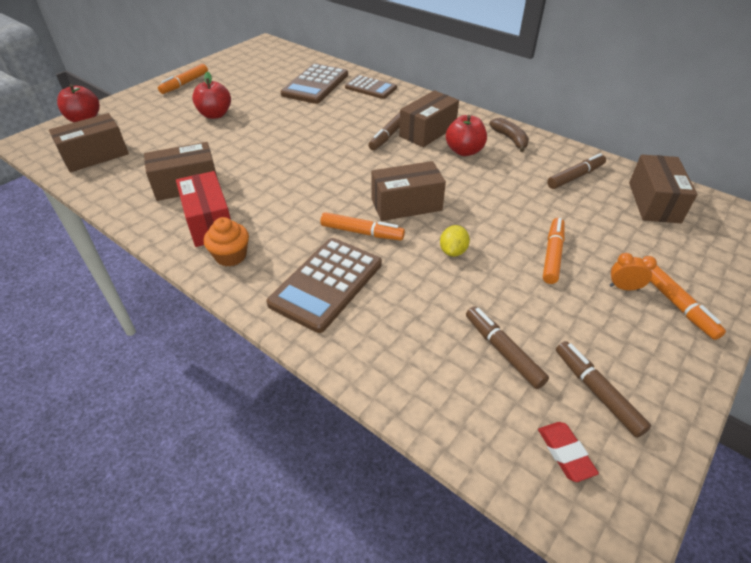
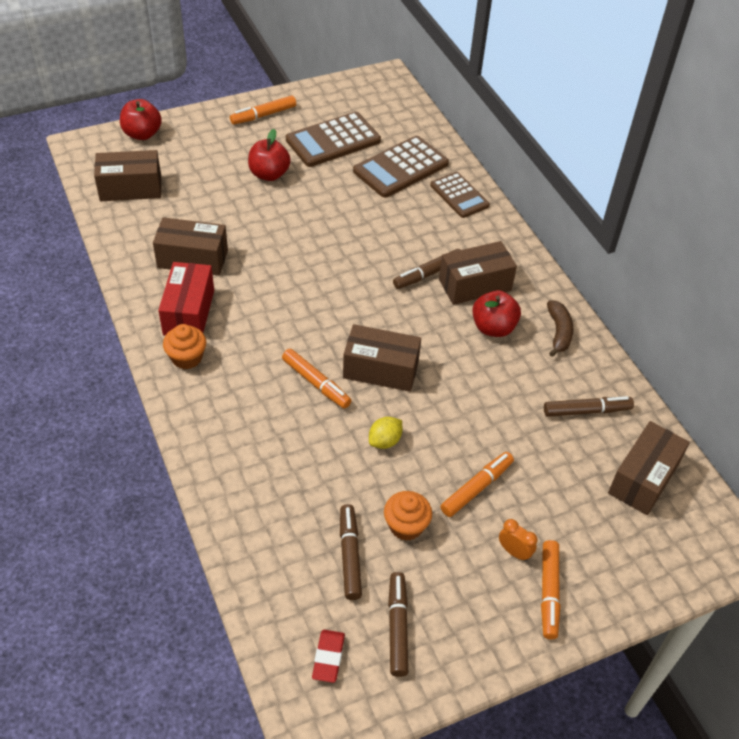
camera: 25 degrees right, 5 degrees up
brown calculator [267,238,382,333] -> brown calculator moved to [286,112,381,167]
none -> orange cupcake [384,491,432,541]

